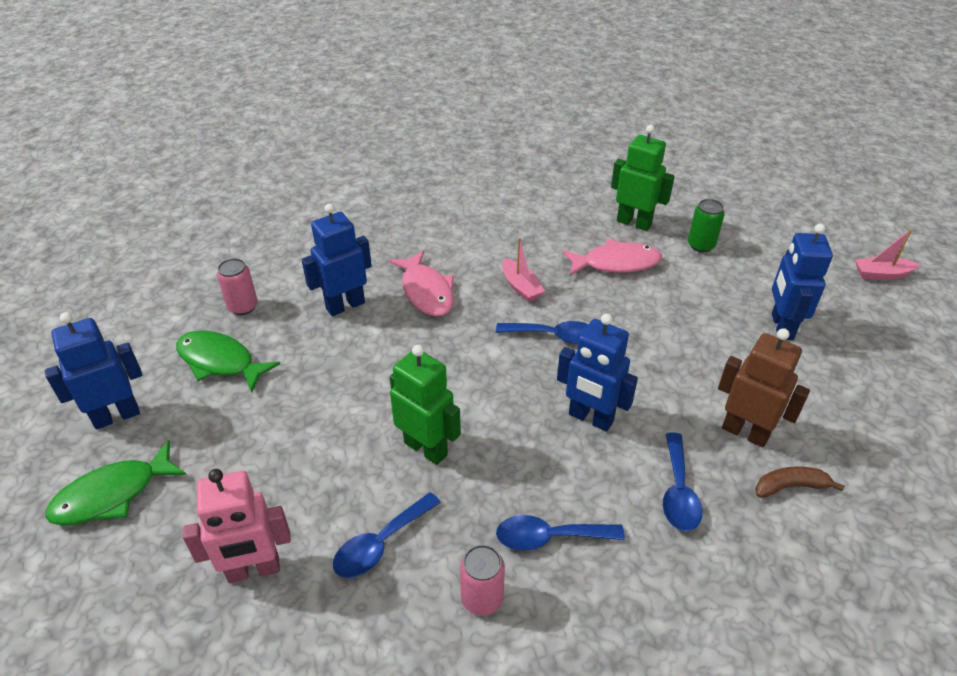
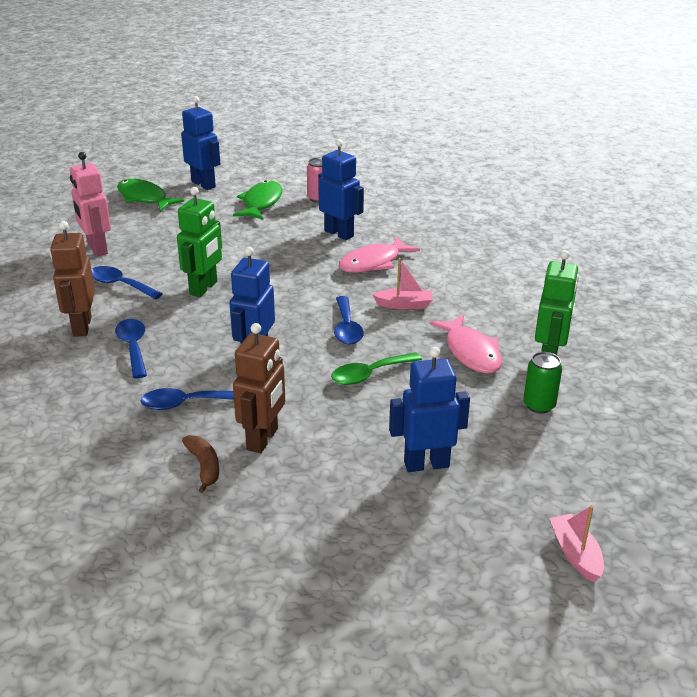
camera: 75 degrees right, 10 degrees down
pink can [460,545,505,616] -> brown robot [50,221,95,337]
pink boat [502,238,545,302] -> pink boat turned 135 degrees counterclockwise [372,258,433,309]
none -> green spoon [331,352,422,385]

